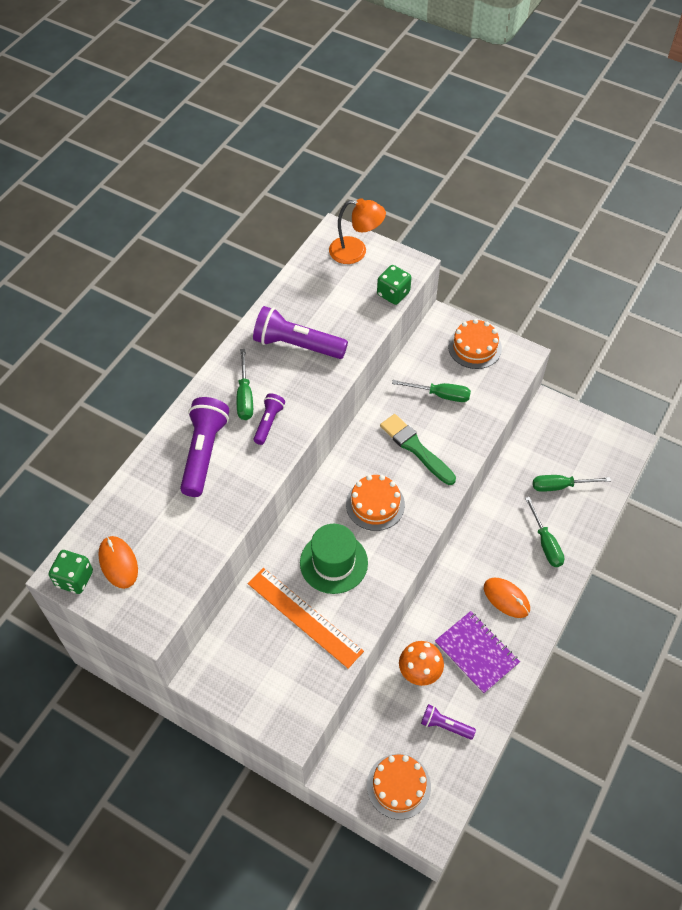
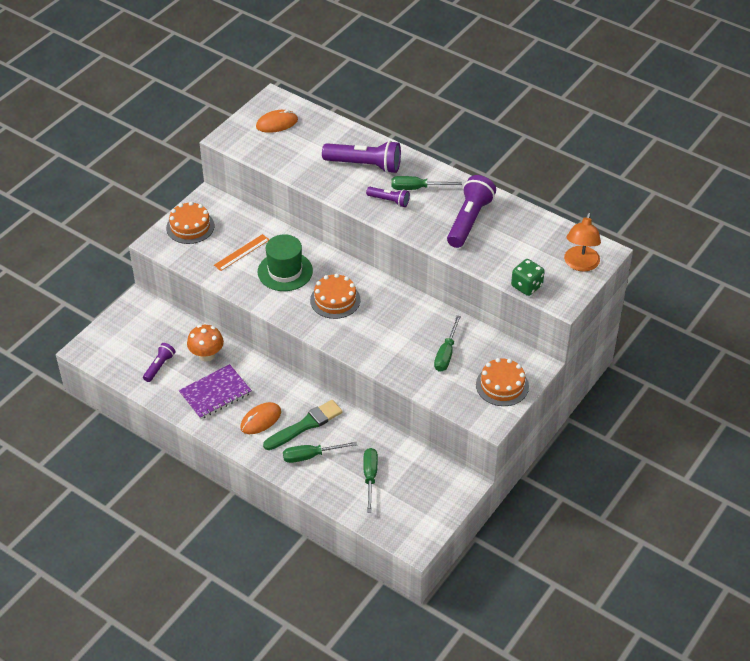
camera: 95 degrees right, 10 degrees down
green dice [49,550,93,594] -> none
orange ruler [248,568,364,668] -> orange ruler [214,234,270,271], size x0.60
orange cake [367,754,431,819] -> orange cake moved to [166,202,214,244]
green brush [380,414,456,485] -> green brush moved to [263,400,343,450]

